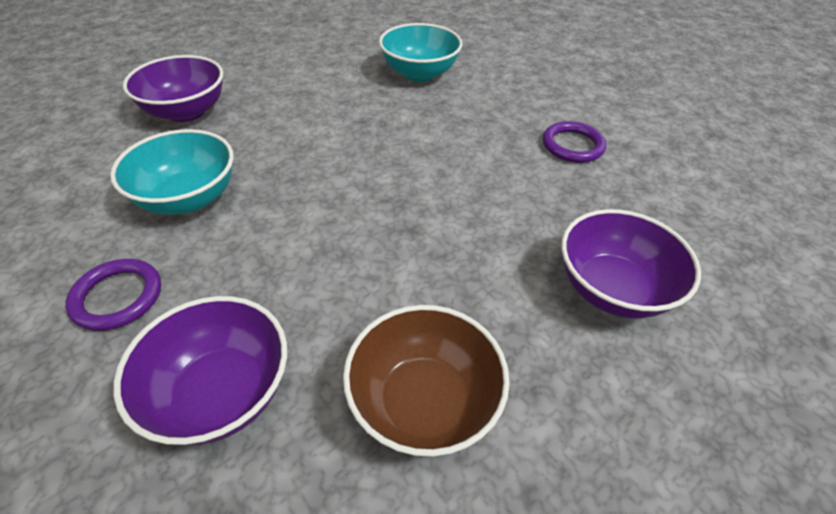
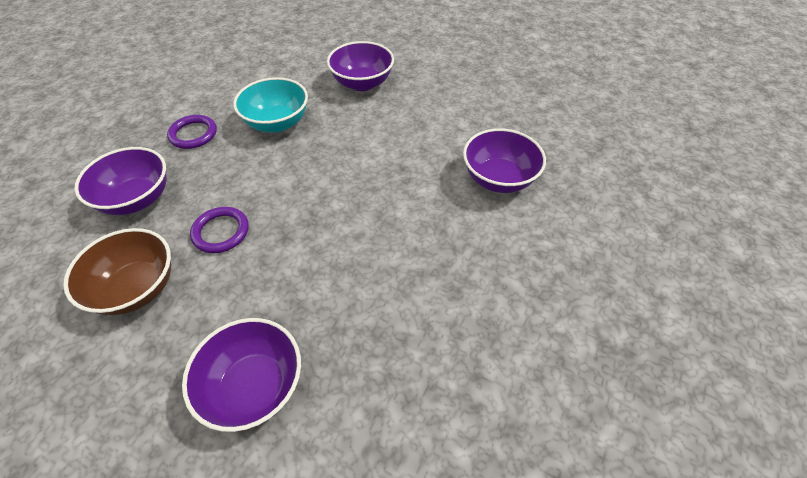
camera: 70 degrees right, 5 degrees up
turquoise bowl [379,23,463,82] -> purple bowl [463,128,546,193]
purple ring [543,121,606,163] -> purple ring moved to [190,207,249,253]

